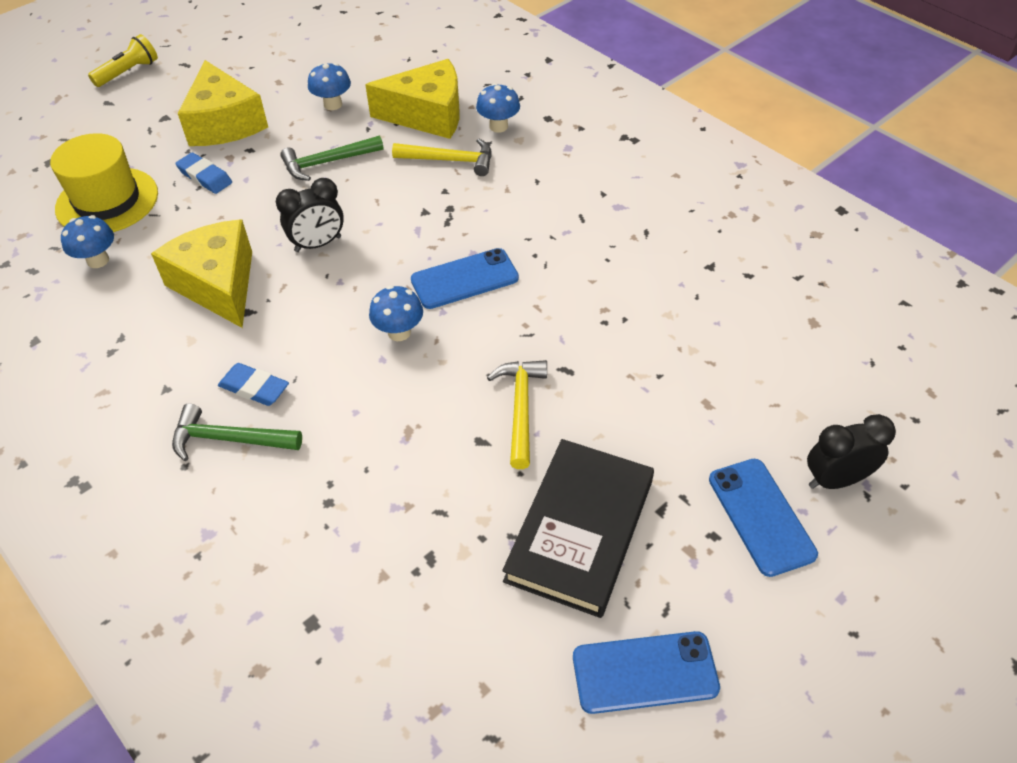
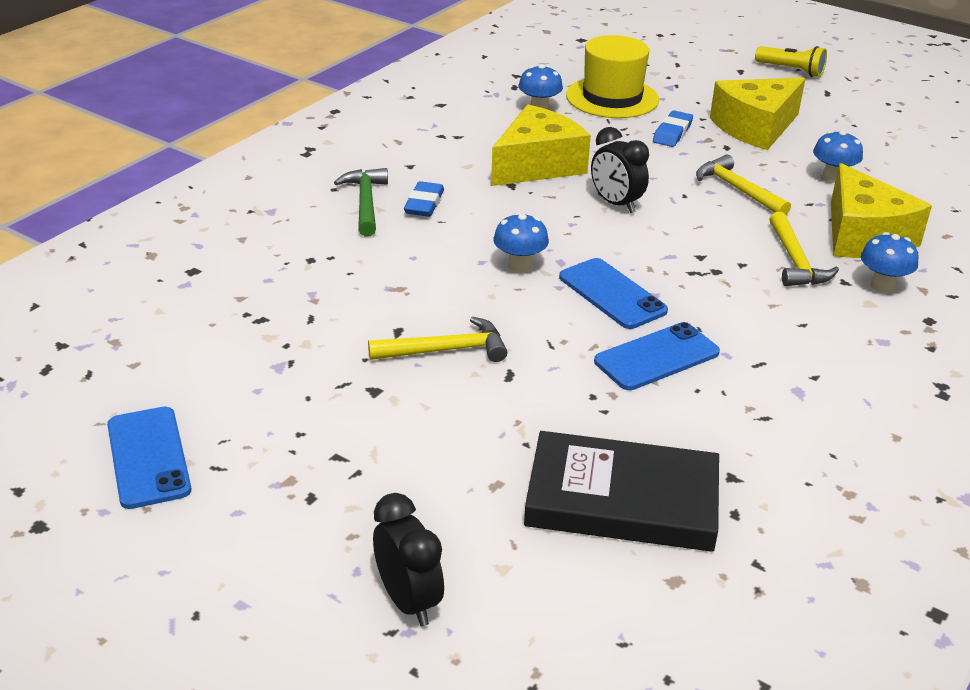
camera: 75 degrees right, 15 degrees down
green hammer [280,136,384,181] -> yellow hammer [696,155,791,215]
black book [502,439,654,618] -> black book moved to [524,431,719,552]
blue phone [709,459,818,577] -> blue phone moved to [594,322,720,390]

